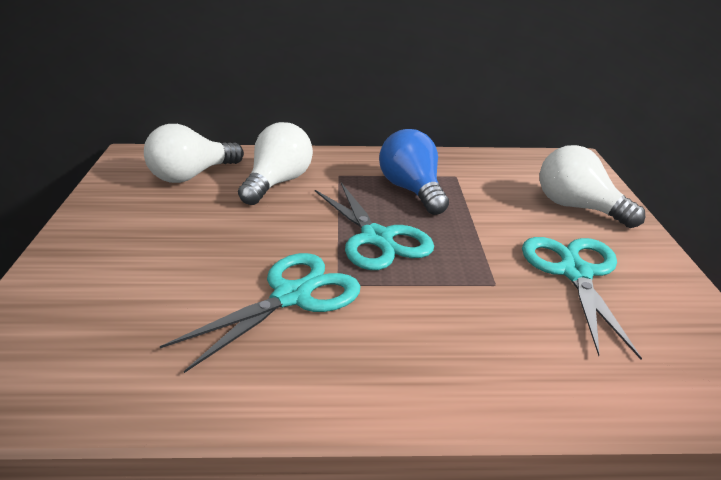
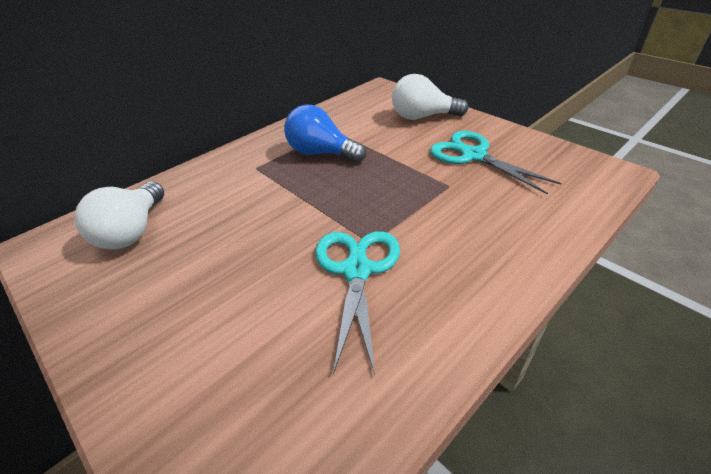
camera: 40 degrees left, 10 degrees up
white light bulb [238,122,313,205] -> none
turquoise scissors [315,183,434,270] -> none

